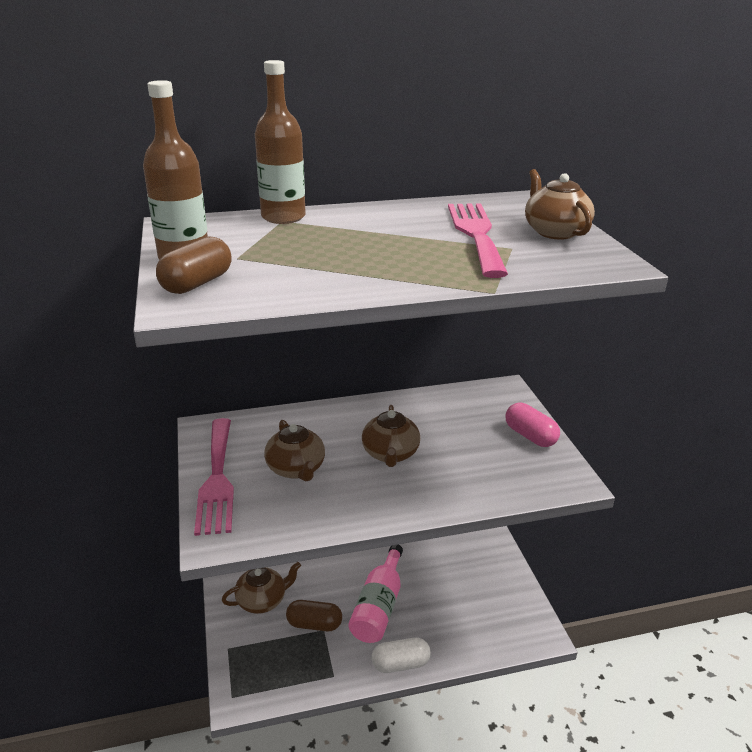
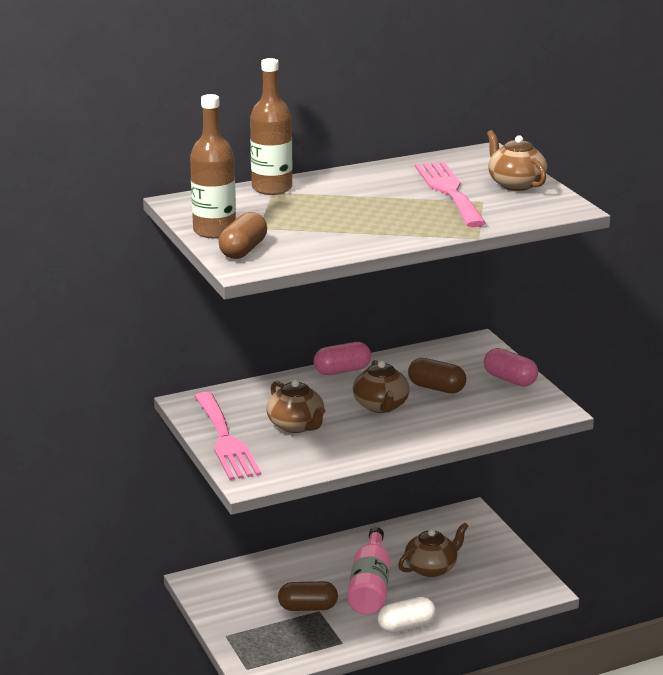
camera: 10 degrees left, 5 degrees down
brown teapot [222,562,301,614] -> brown teapot moved to [398,522,468,577]
none -> pink capsule [314,342,371,375]
none -> brown capsule [408,358,466,393]

